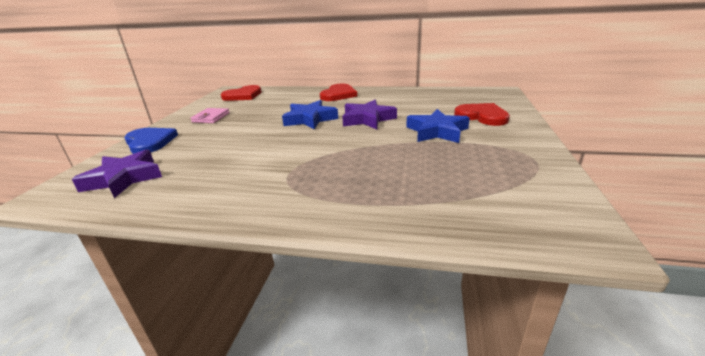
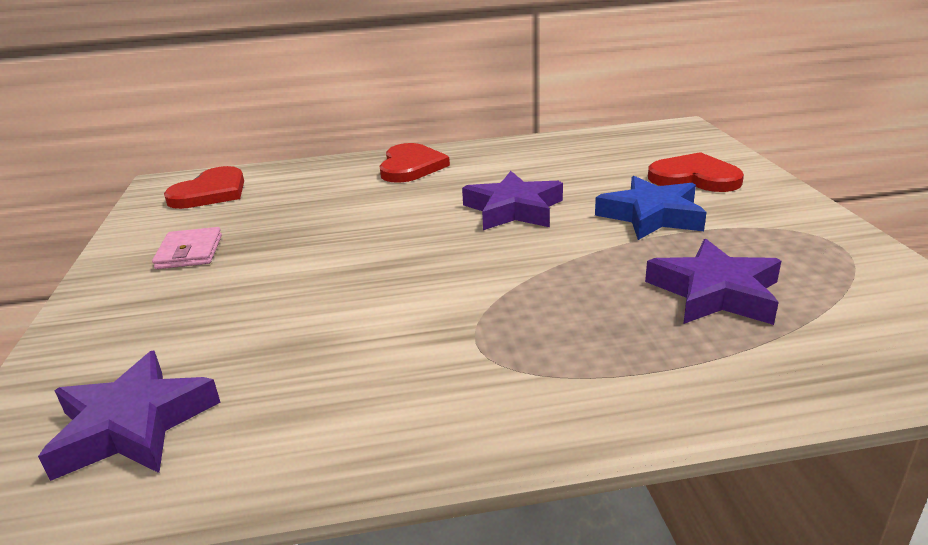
camera: 20 degrees left, 0 degrees up
blue heart [124,128,178,154] -> none
blue star [282,100,338,130] -> none
none -> purple star [645,239,781,325]

